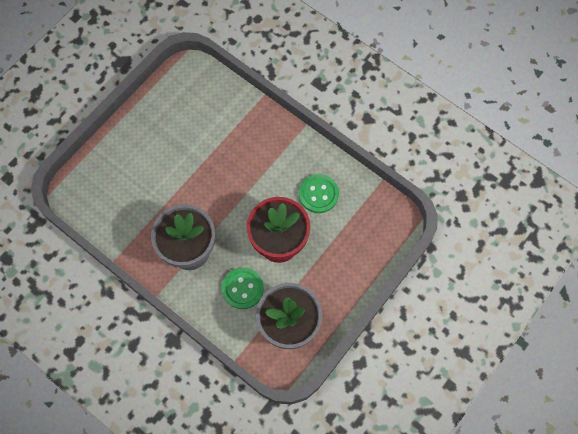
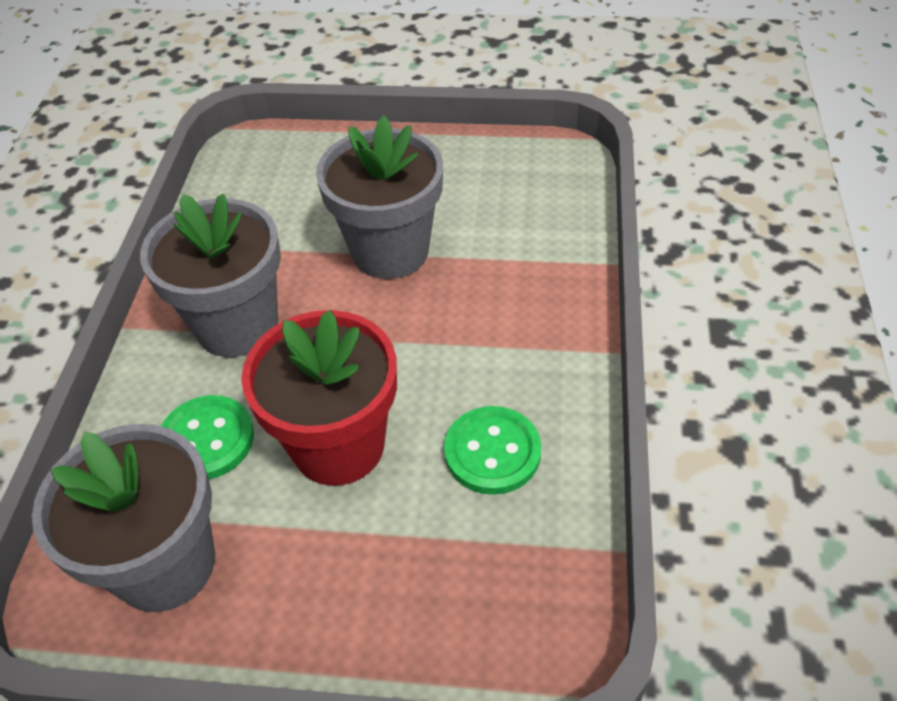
camera: 60 degrees right, 20 degrees down
none -> grey flower pot [316,115,443,279]

